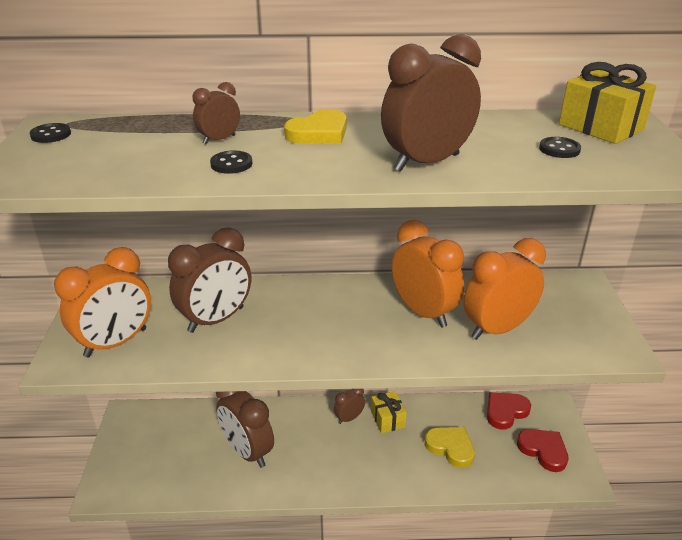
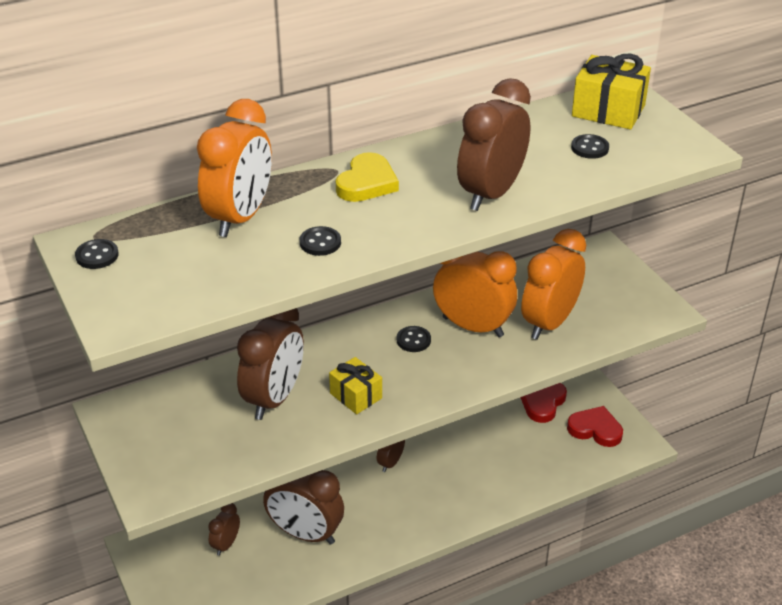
camera: 25 degrees left, 5 degrees up
orange clock [54,247,151,358] -> orange clock moved to [197,99,272,237]
brown clock [193,82,240,144] -> brown clock moved to [208,503,240,556]
yellow gift [371,391,407,433] -> yellow gift moved to [329,357,382,414]
yellow heart [425,427,475,468] -> none
none -> black button [397,326,431,352]

